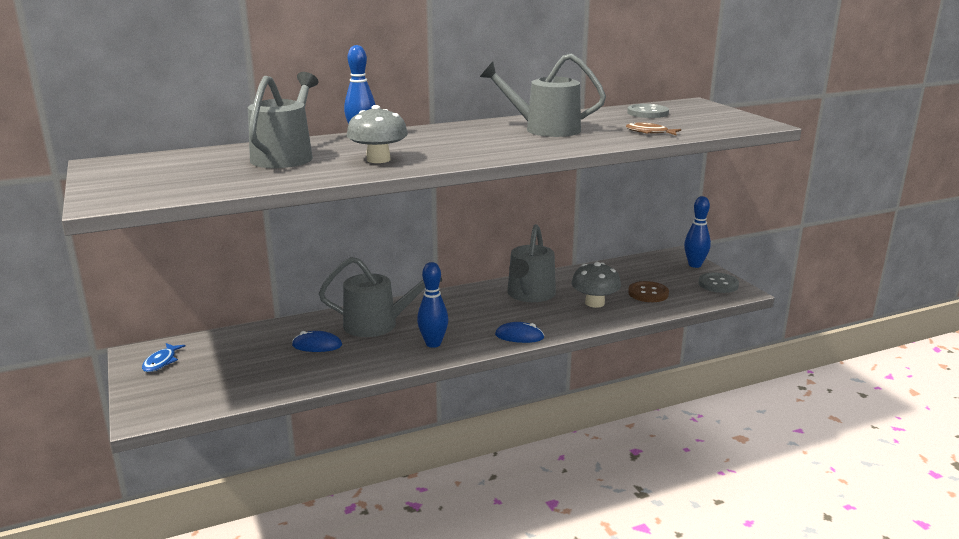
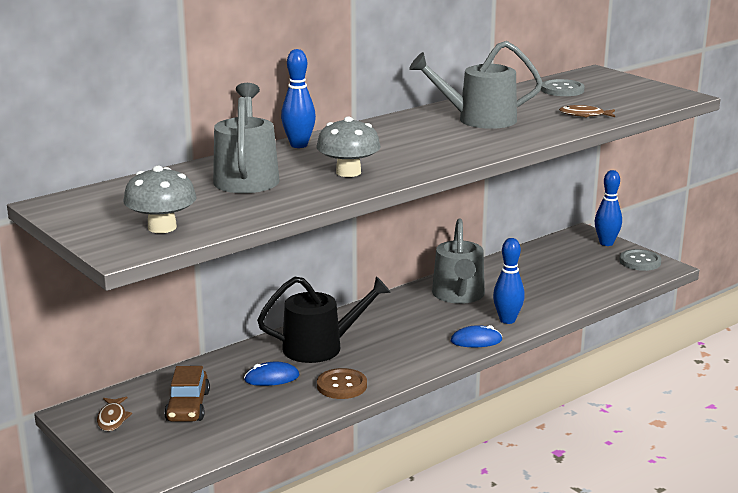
camera: 15 degrees left, 0 degrees up
blue fish [142,343,185,372] -> brown fish [97,396,132,431]
grey watering can [319,257,442,337] -> black watering can [257,276,391,363]
blue bowling pin [417,262,448,348] -> blue bowling pin moved to [493,238,525,324]
grey mushroom [571,262,621,308] -> grey mushroom moved to [123,166,197,233]
brown button [628,281,669,302] -> brown button moved to [317,368,367,399]
none -> brown car [164,366,210,422]

